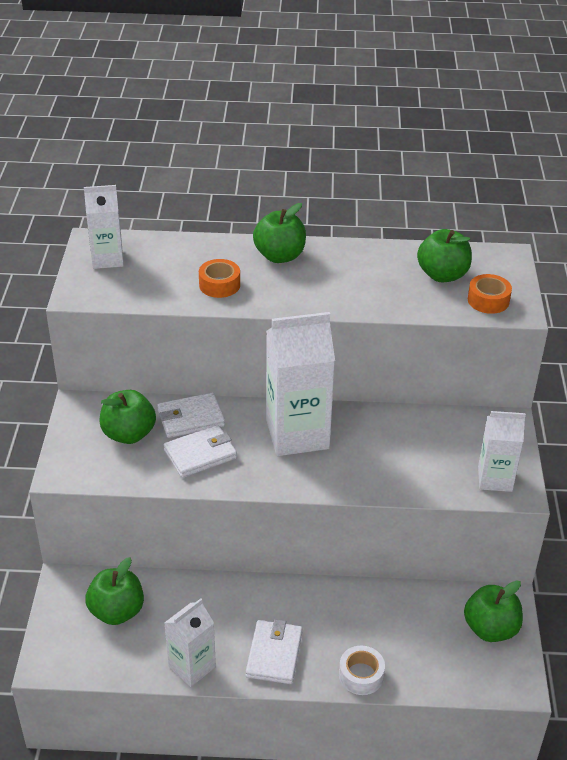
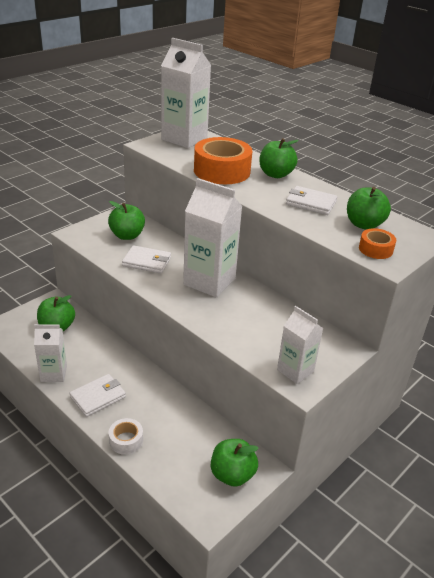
camera: 40 degrees right, 5 degrees down
white carton [84,185,124,269] -> white carton [161,38,211,148], size x1.72
white wallet [157,392,225,438] -> white wallet moved to [286,186,337,215]
orange tape [199,259,240,298] -> orange tape [194,137,252,184], size x2.00

